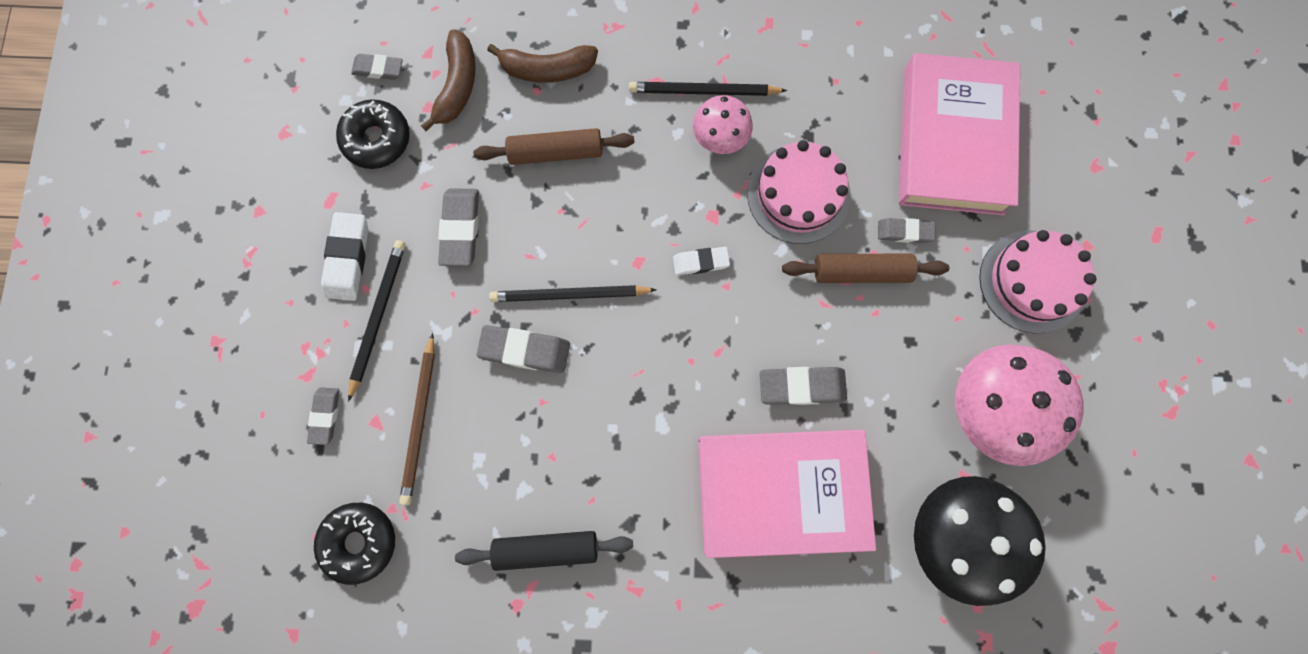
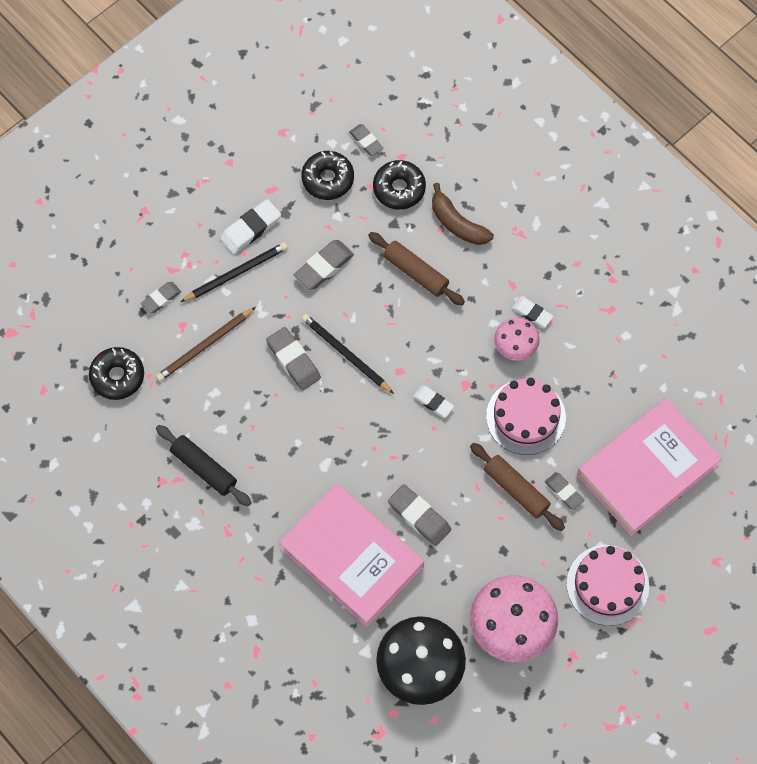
camera: 45 degrees right, 10 degrees down
brown banana [421,30,475,131] -> black donut [373,160,426,210]
black pencil [629,82,787,96] -> white eraser [512,297,553,327]

